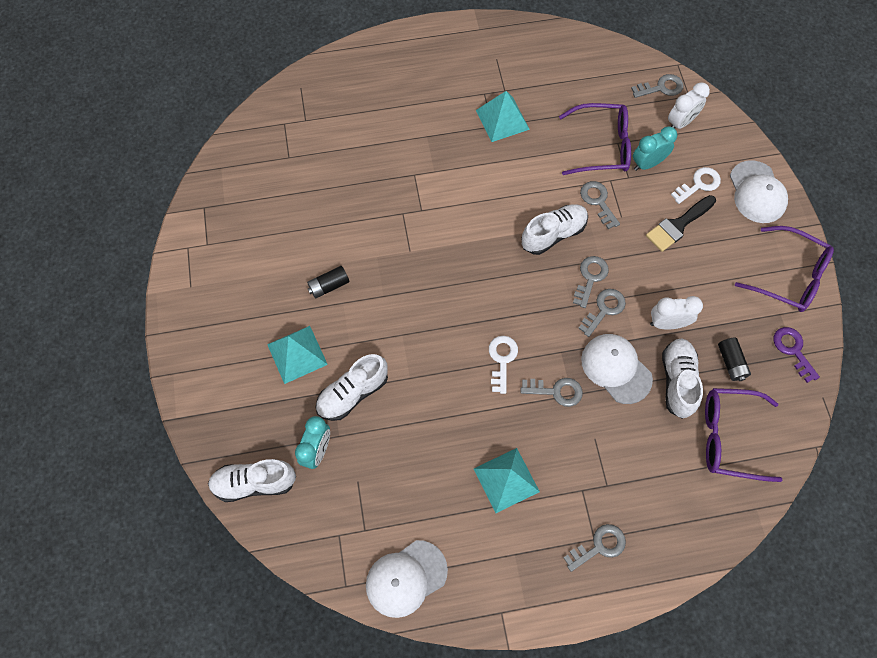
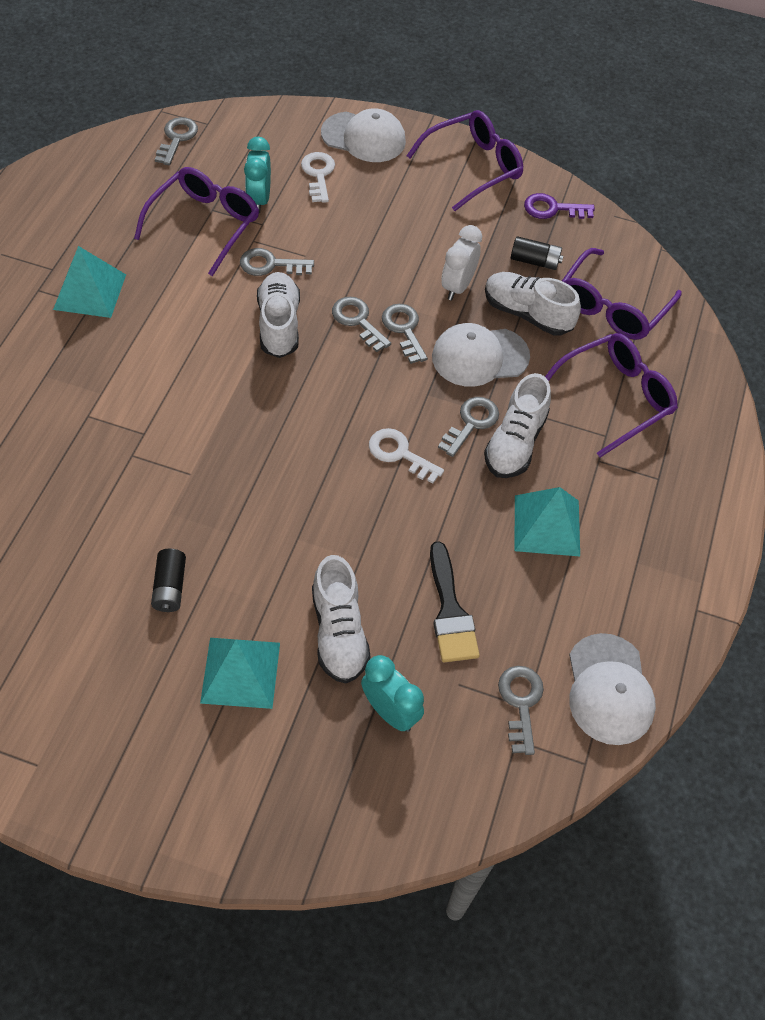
camera: 65 degrees left, 10 degrees down
white shoe [208,459,296,502] -> white shoe moved to [484,373,551,478]
grey key [563,524,626,572] -> grey key moved to [498,666,544,755]
black brush [646,195,716,252] -> black brush moved to [430,541,480,662]
white clock [668,82,710,129] -> none
none -> purple glasses [545,333,678,457]

